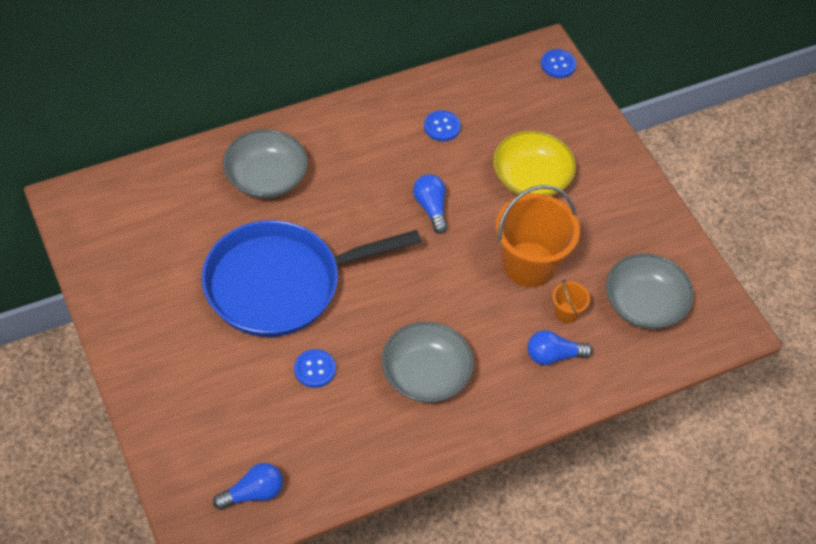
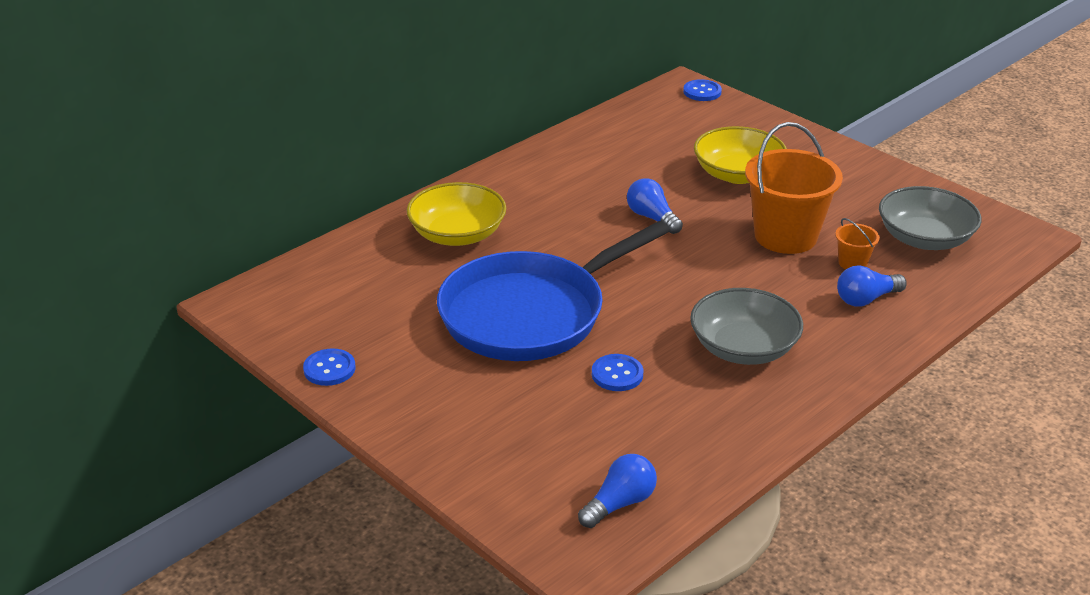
camera: 15 degrees left, 20 degrees down
grey bowl [223,129,308,198] -> yellow bowl [407,182,506,246]
blue button [424,110,461,141] -> blue button moved to [303,348,355,386]

